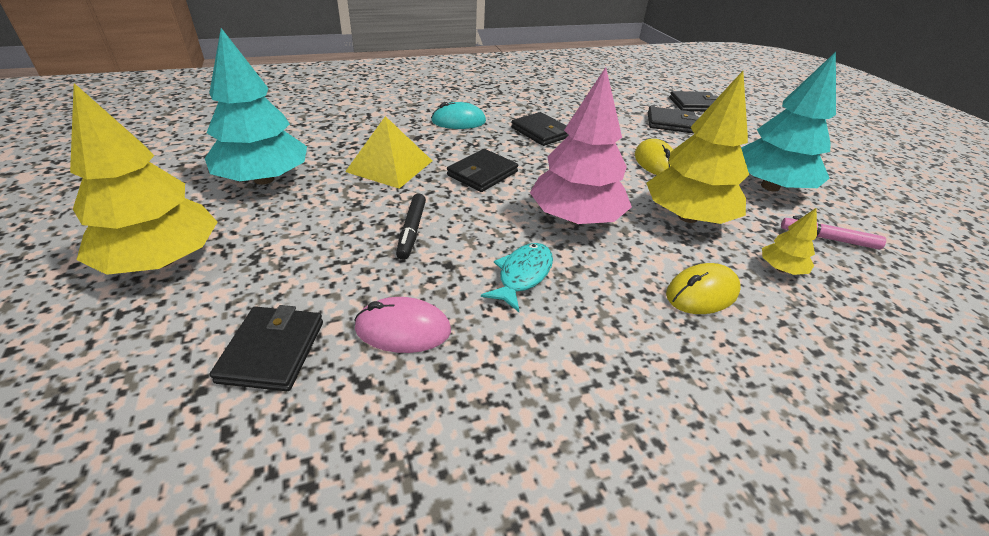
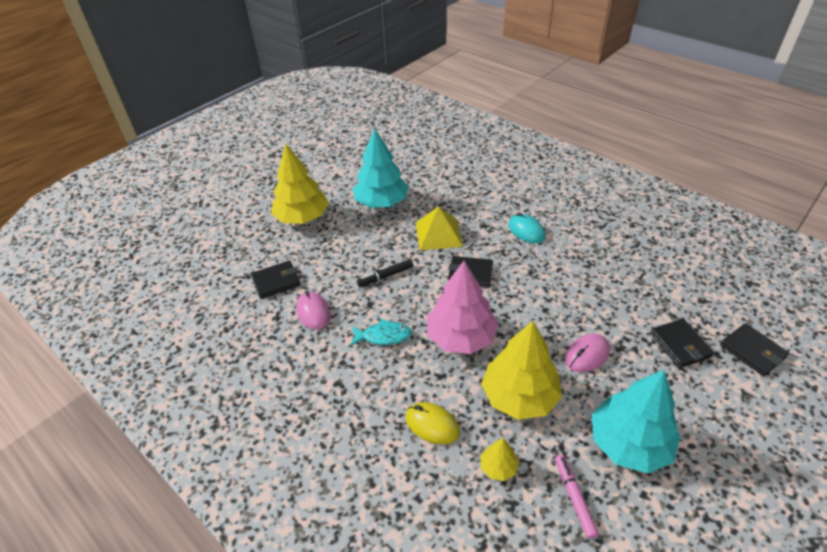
camera: 65 degrees right, 5 degrees up
black wallet [511,112,568,146] -> none
yellow mouse [635,139,673,175] -> pink mouse [565,334,610,372]

